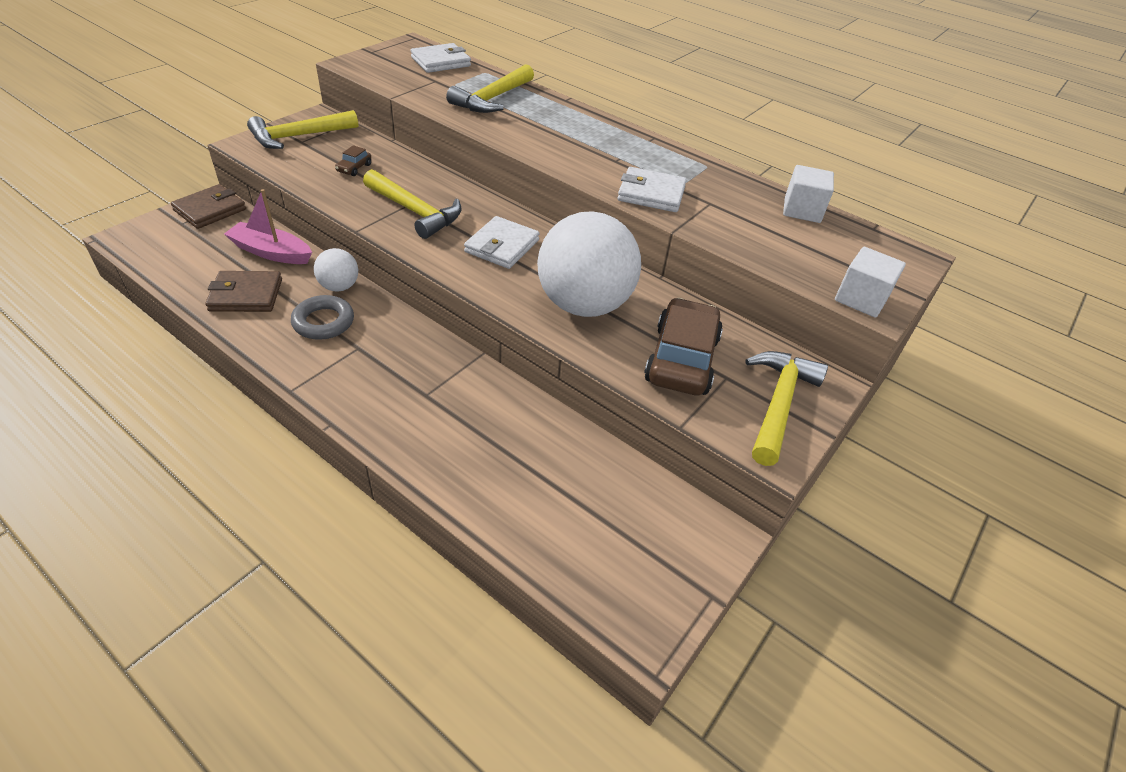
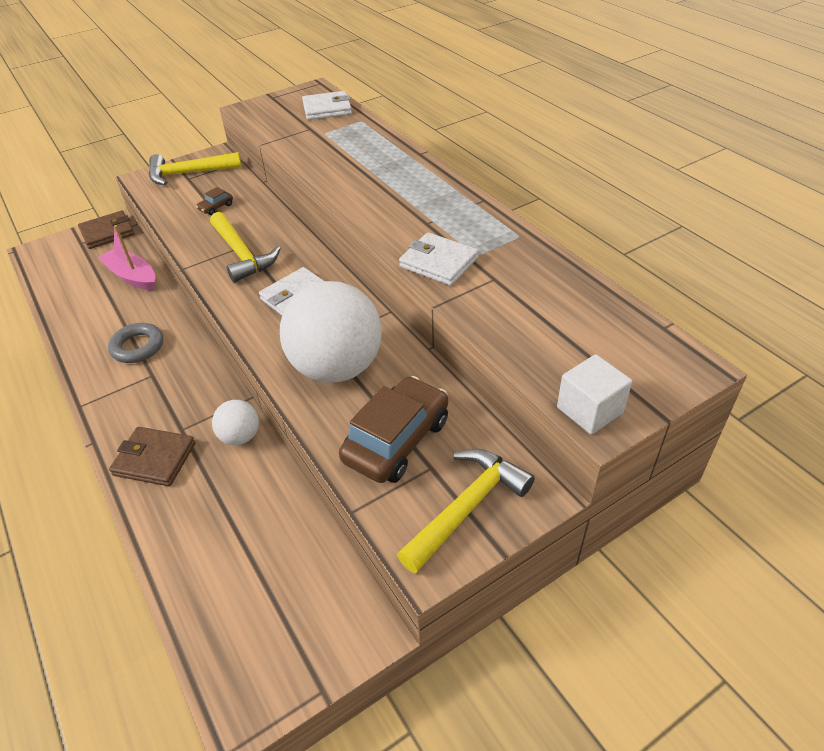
camera: 25 degrees right, 0 degrees up
brown wallet [205,271,282,312] -> brown wallet moved to [109,427,195,486]
white ball [314,248,358,292] -> white ball moved to [212,400,259,445]
yellow hammer [446,64,534,113] -> none
white cube [783,165,834,223] -> none

